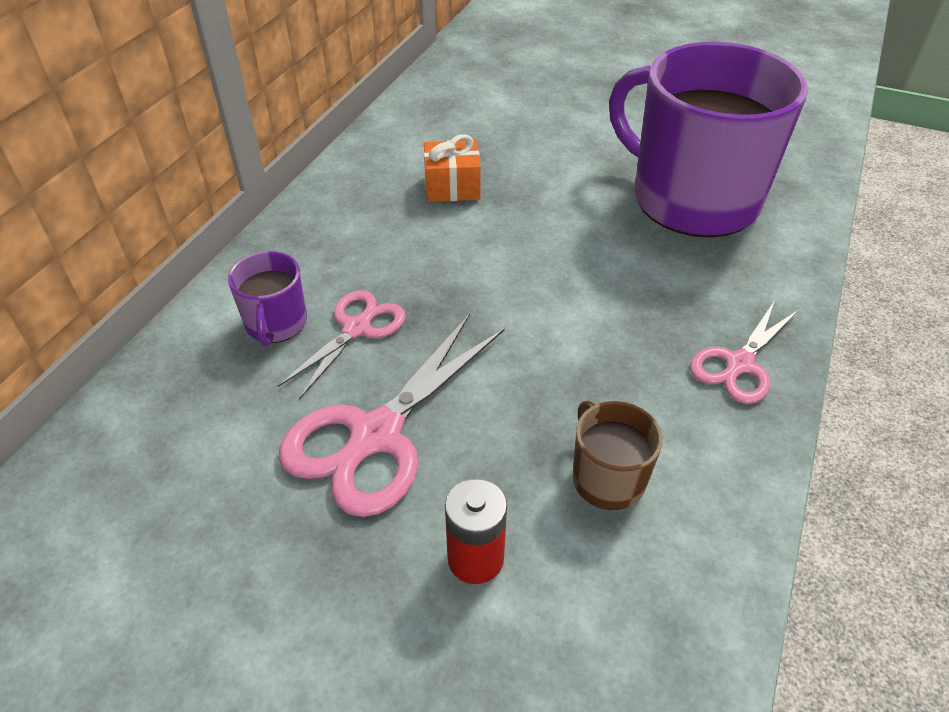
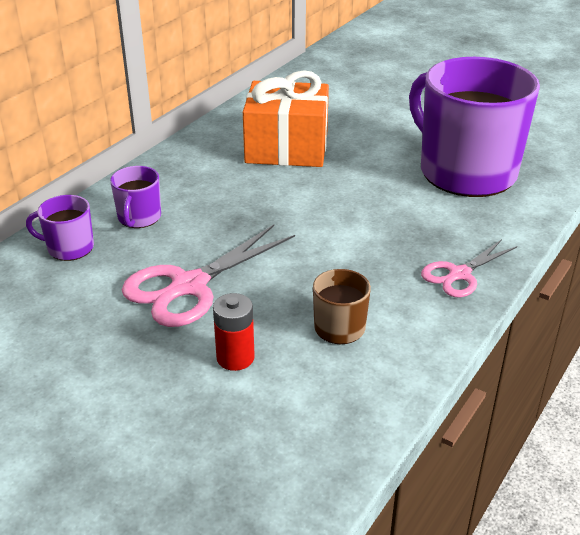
camera: 10 degrees right, 10 degrees down
pink scissors [278,290,406,400] -> none
orange gift [424,134,481,202] -> orange gift [243,70,329,167], size x1.95
none -> purple mug [26,195,94,261]

